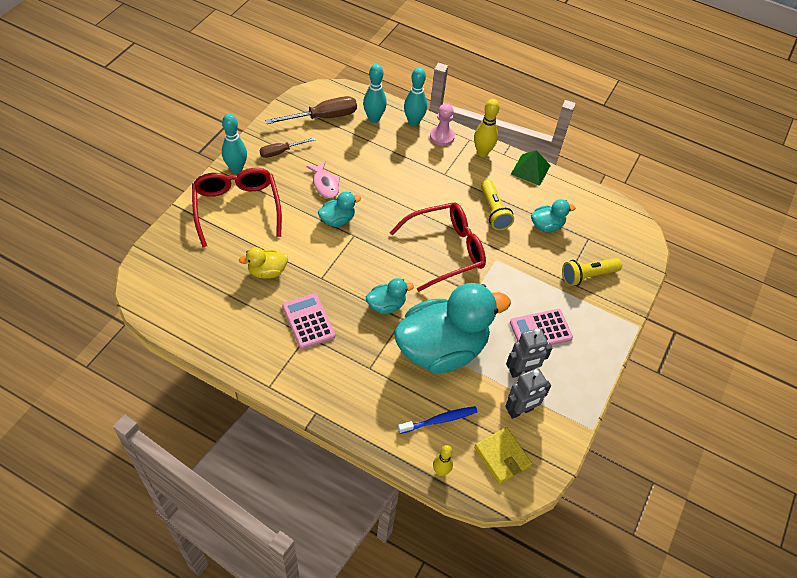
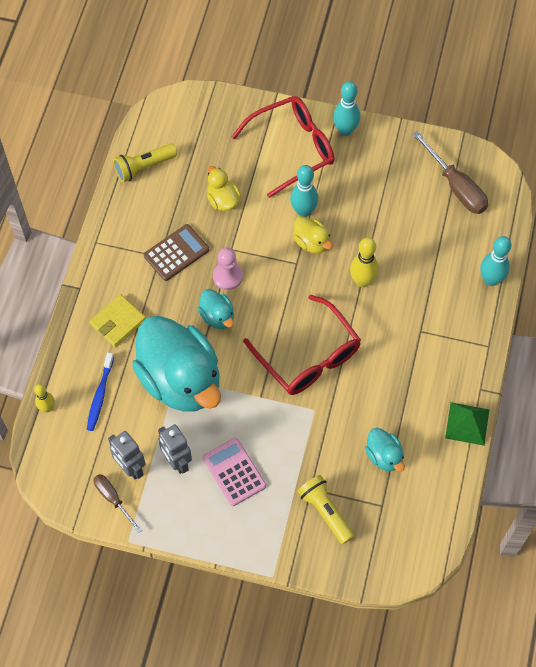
camera: 80 degrees right, 10 degrees up
brown screwdriver [259,138,315,158] -> brown screwdriver moved to [93,474,142,533]
pink calculator [282,293,335,349] -> brown calculator [144,224,209,281]
pink fish [306,161,340,199] -> none
turquoise duck [318,192,361,227] -> yellow duck [293,216,333,254]
turquoise bowling pin [363,64,387,123] -> turquoise bowling pin moved to [290,165,318,217]
blue toothbrush [398,406,477,434] -> blue toothbrush turned 45 degrees clockwise [87,352,114,431]
pink pawn [430,103,455,146] -> pink pawn moved to [213,248,243,290]
yellow bowling pin [474,99,499,157] -> yellow bowling pin moved to [350,237,379,287]
yellow wallet [474,427,532,484] -> yellow wallet moved to [90,294,146,347]
yellow flashlight [481,180,514,230] -> yellow flashlight moved to [114,143,177,182]

